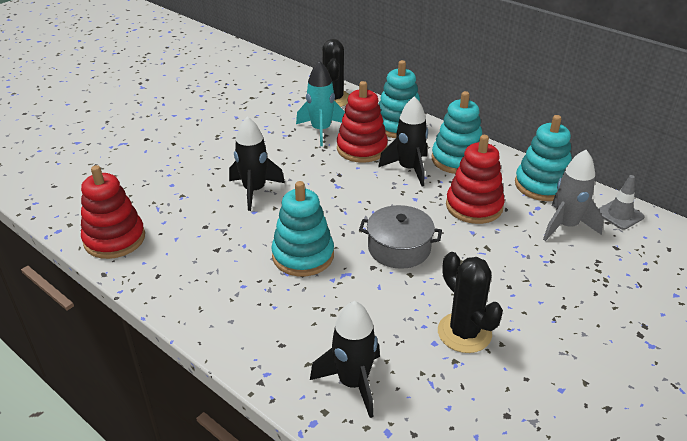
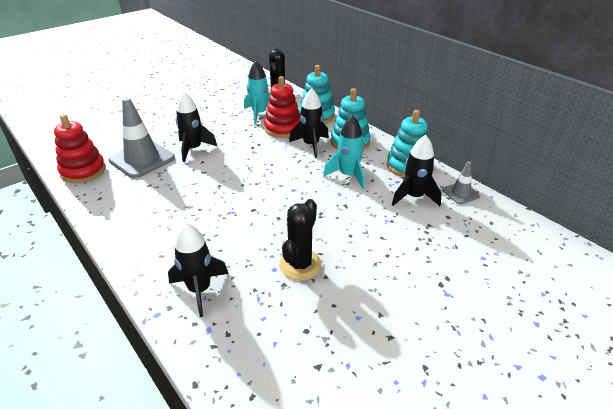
camera: 10 degrees right, 0 degrees up
turquoise stacking toy [271,181,334,276] -> none
grey pot [359,205,442,269] -> none
black cactus [438,252,503,353] -> black cactus turned 45 degrees clockwise [279,199,322,280]
red stacking toy [446,135,505,224] -> turquoise rocket [323,115,365,189]
grey rocket [543,150,604,241] -> black rocket [392,135,442,206]
none -> grey traffic cone [108,97,175,179]

